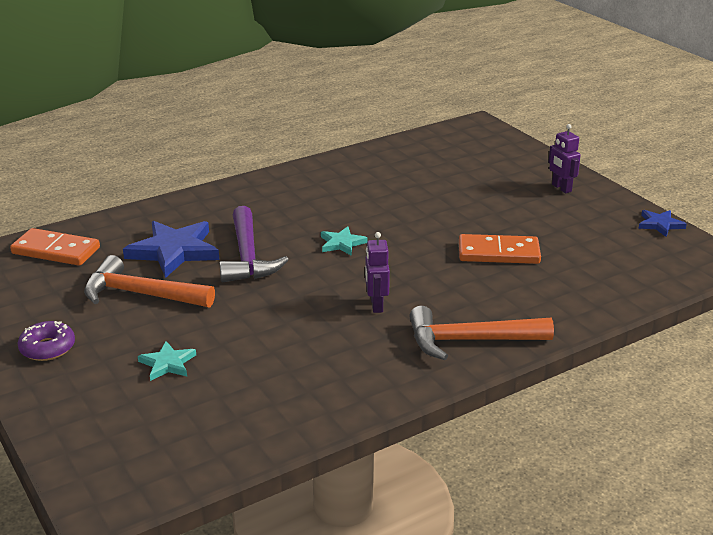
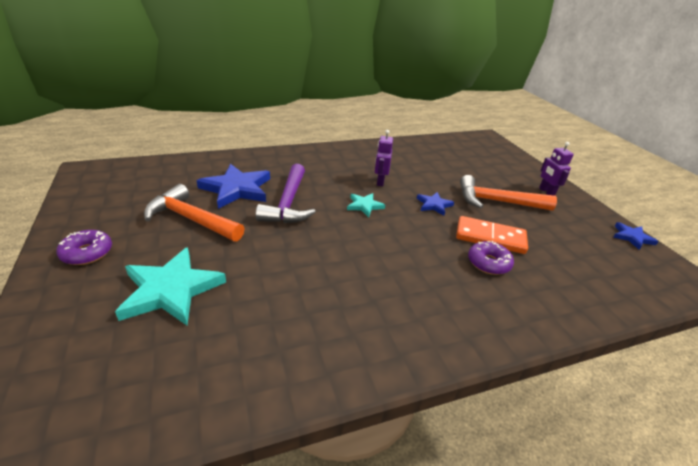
camera: 10 degrees right, 5 degrees up
orange domino [10,228,100,266] -> none
turquoise star [138,341,196,381] -> turquoise star [115,247,226,325], size x1.93
purple robot [365,232,390,313] -> purple robot moved to [375,130,393,186]
orange hammer [409,306,554,360] -> orange hammer moved to [460,175,557,211]
none -> blue star [417,192,454,216]
none -> purple donut [468,241,514,275]

